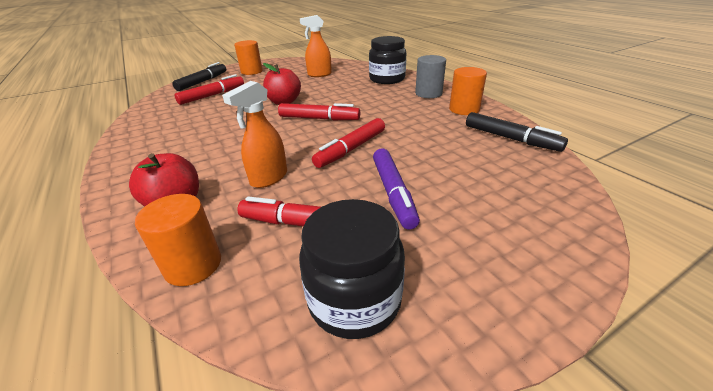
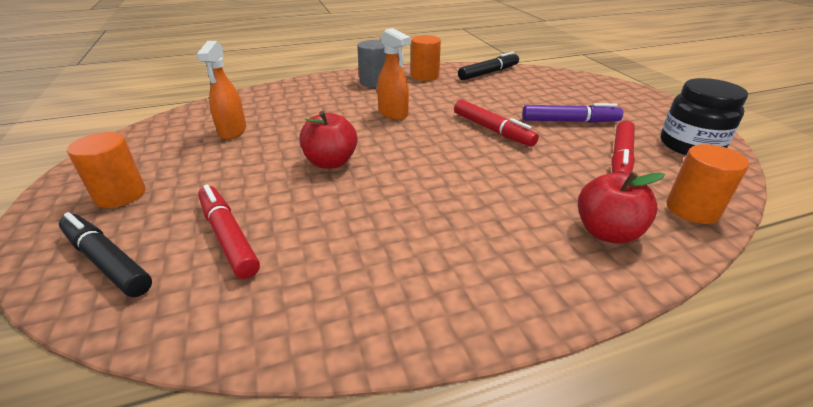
camera: 80 degrees left, 0 degrees up
orange spray bottle [222,81,287,188] -> orange spray bottle moved to [377,28,411,120]
red marker [278,103,360,120] -> none
black jar [369,36,406,84] -> none

